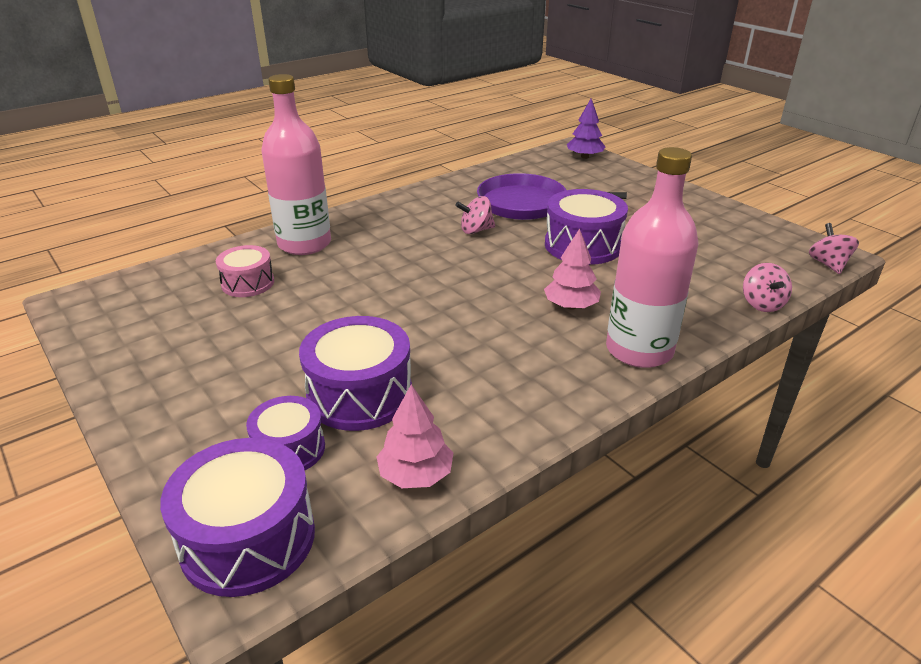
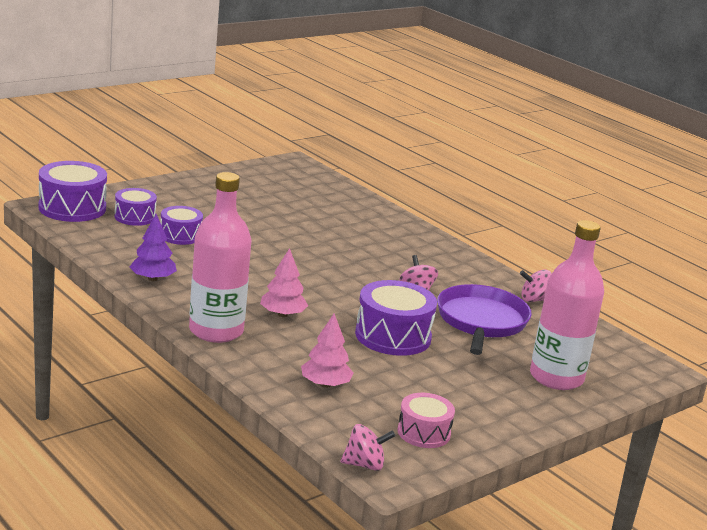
camera: 85 degrees right, 10 degrees down
pink drum [216,245,274,297] -> pink drum moved to [398,393,455,448]
pink bottle [261,74,331,255] -> pink bottle moved to [530,220,604,390]
purple drum [299,316,412,431] -> purple drum [161,206,203,245], size x0.61
pink tree [376,384,453,488] -> pink tree moved to [301,314,354,388]
purple tree [567,99,605,159] -> purple tree moved to [130,214,177,281]
pink spinning top [743,263,792,312] -> pink spinning top moved to [520,269,552,302]

